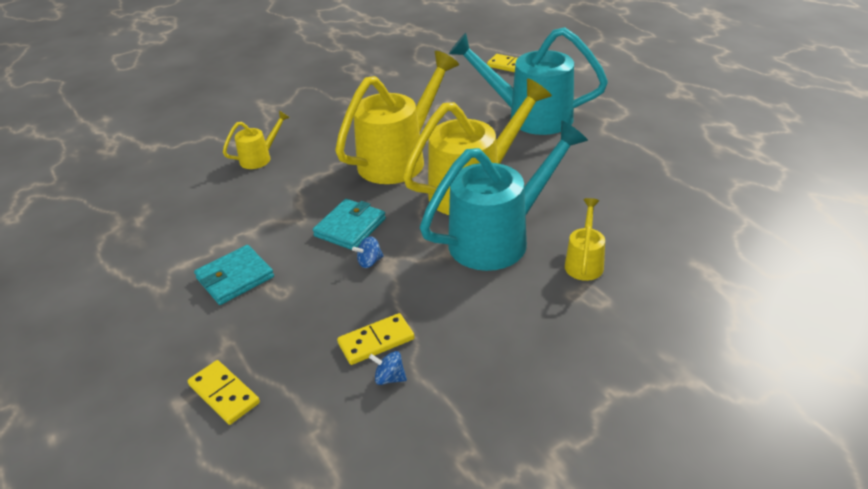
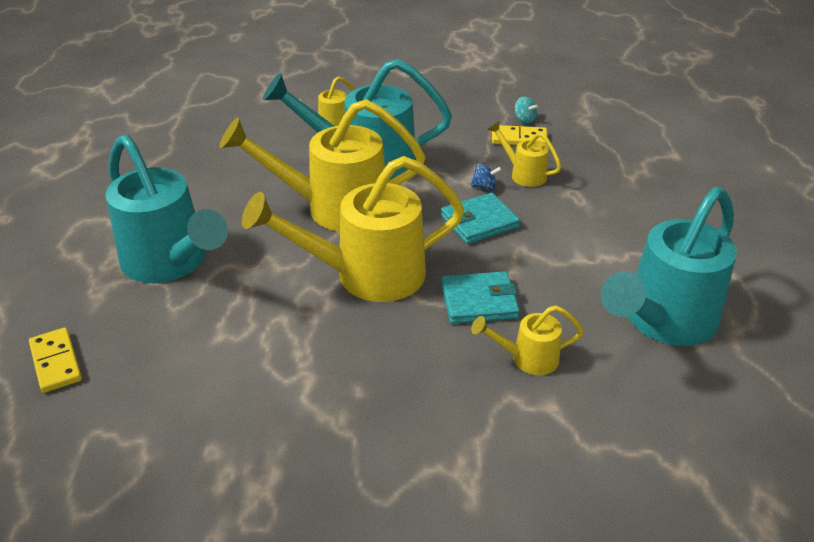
camera: 150 degrees left, 0 degrees up
yellow domino [188,360,260,425] -> none
turquoise wallet [194,245,274,305] -> turquoise wallet moved to [441,271,520,324]
blue spinning top [369,351,407,385] -> turquoise spinning top [515,96,537,124]
none -> yellow watering can [487,121,561,187]
none -> turquoise watering can [601,187,737,346]

